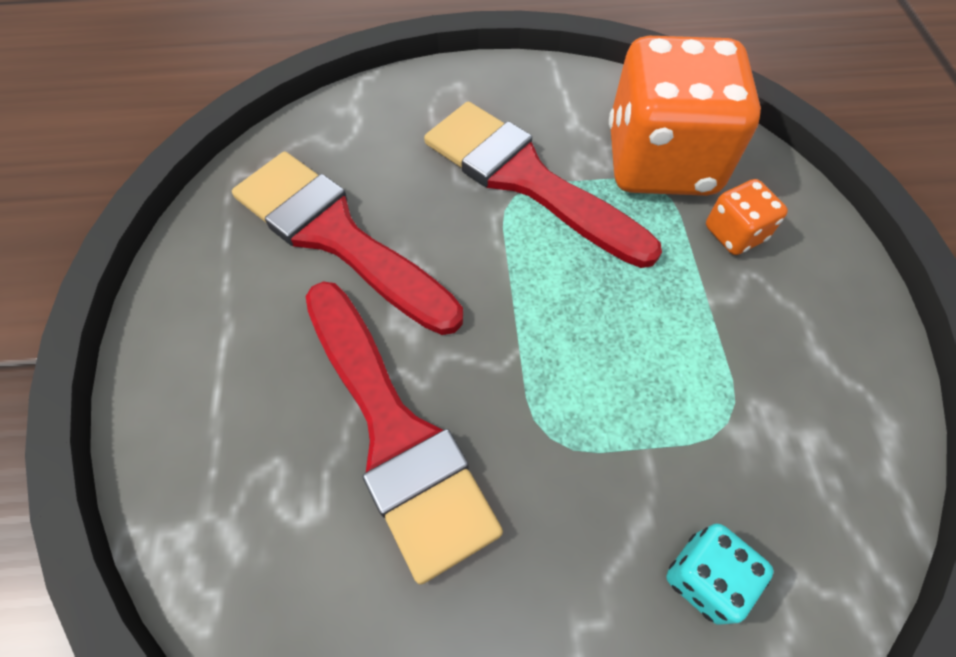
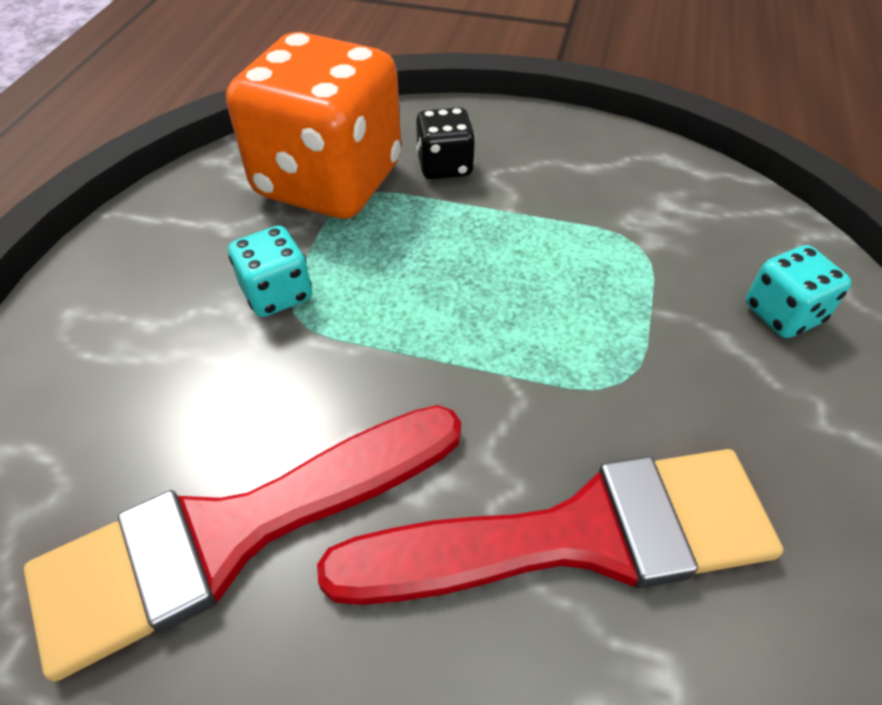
camera: 70 degrees left, 10 degrees down
red brush [424,102,662,268] -> turquoise dice [228,226,312,317]
orange dice [706,179,788,255] -> black dice [416,107,475,179]

